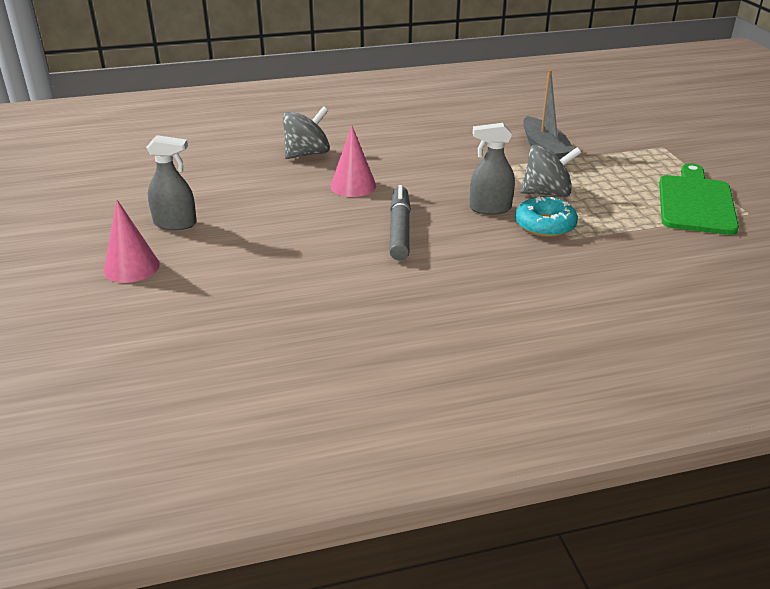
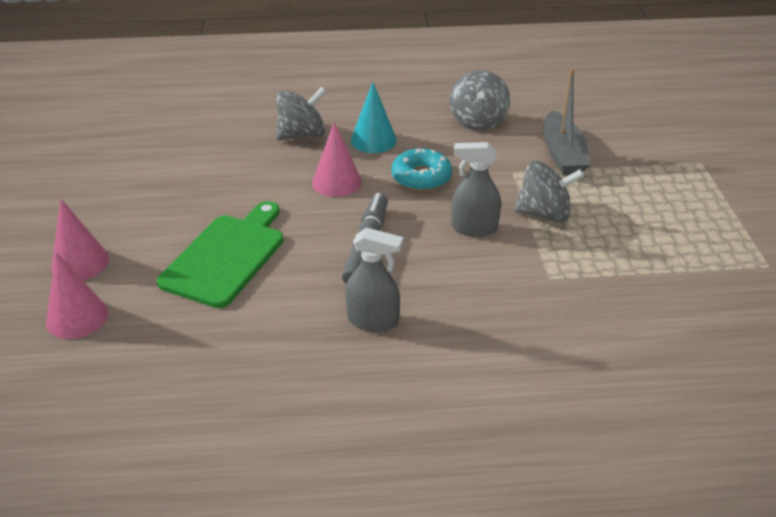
camera: 10 degrees right, 5 degrees up
grey spray bottle [146,135,197,230] -> grey spray bottle moved to [345,228,403,332]
turquoise donut [515,196,578,237] -> turquoise donut moved to [391,148,452,191]
green cutting board [659,163,739,235] -> green cutting board moved to [157,201,284,308]
none -> pink cone [46,252,108,339]
none -> turquoise cone [350,82,397,153]
none -> grey spinning top [450,70,510,131]

